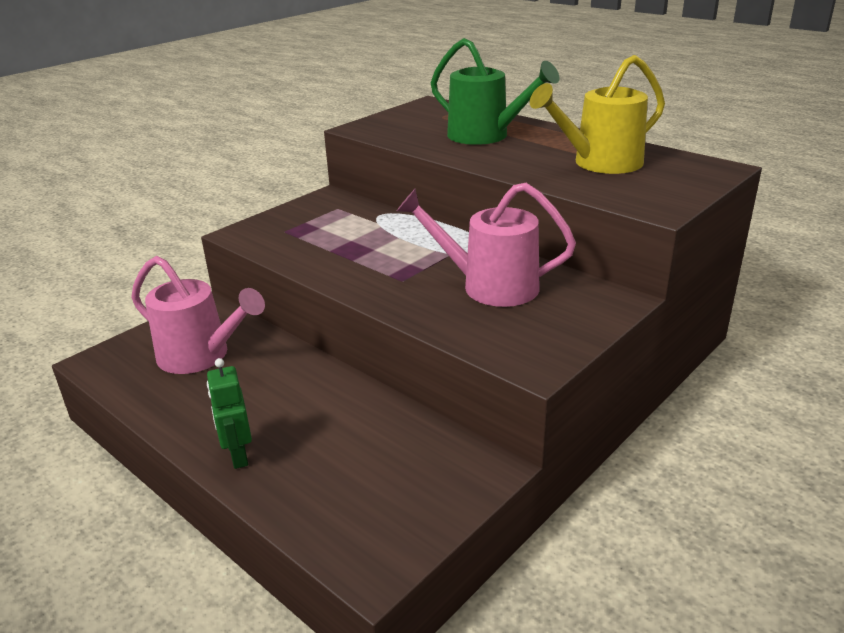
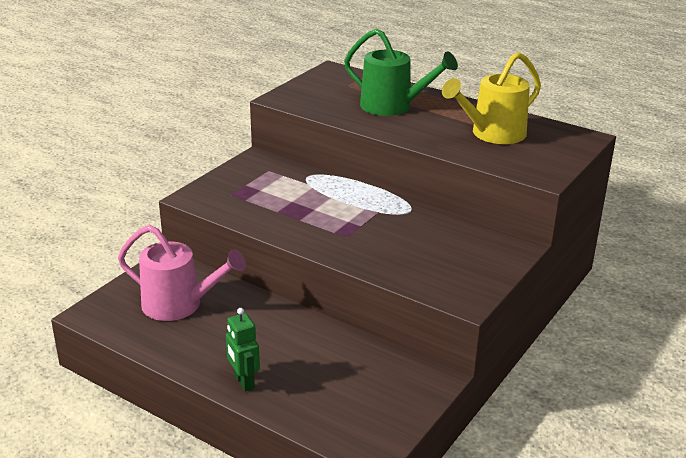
camera: 10 degrees left, 0 degrees up
pink watering can [397,183,576,307] -> none

